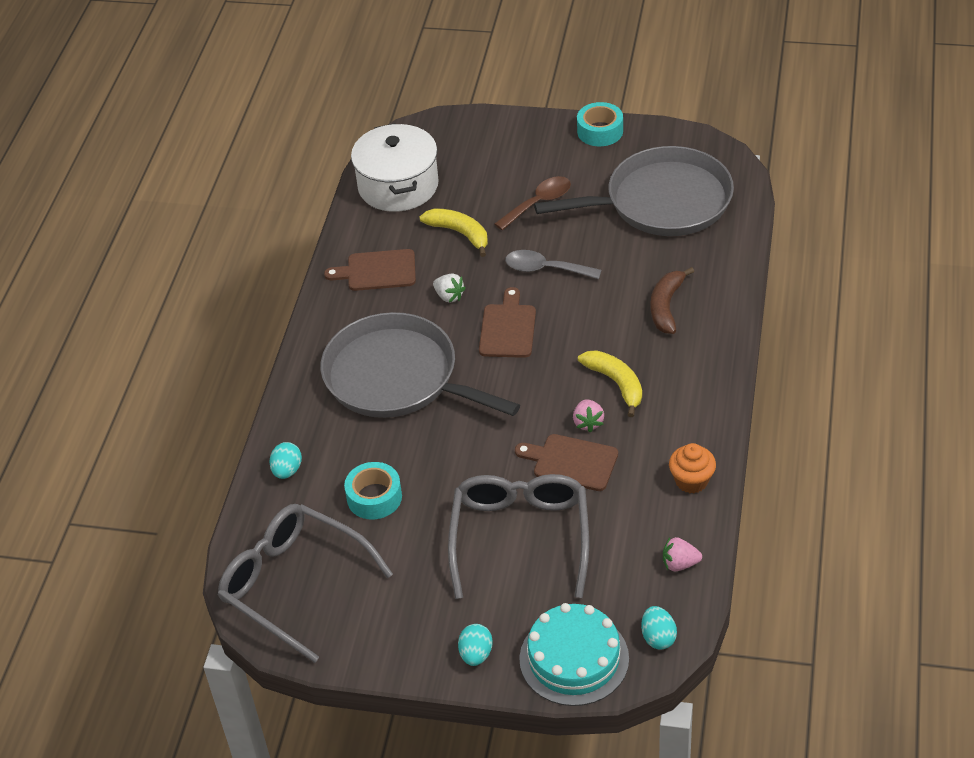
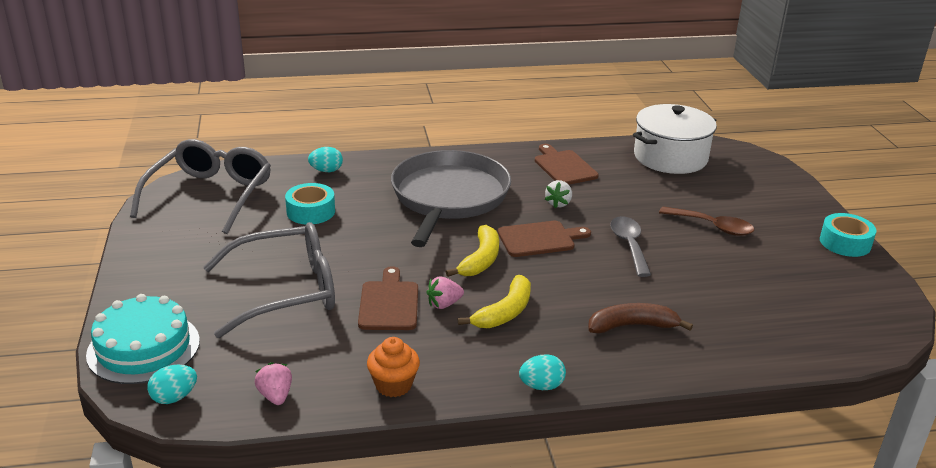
camera: 65 degrees right, 15 degrees down
yellow banana [419,208,488,257] -> yellow banana moved to [446,225,499,277]
turquoise egg [458,624,493,666] -> turquoise egg moved to [519,354,566,390]
grey pan [534,146,734,236] -> none

